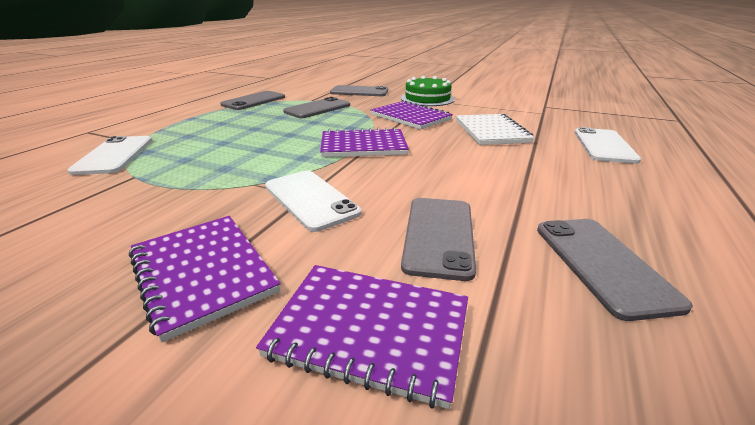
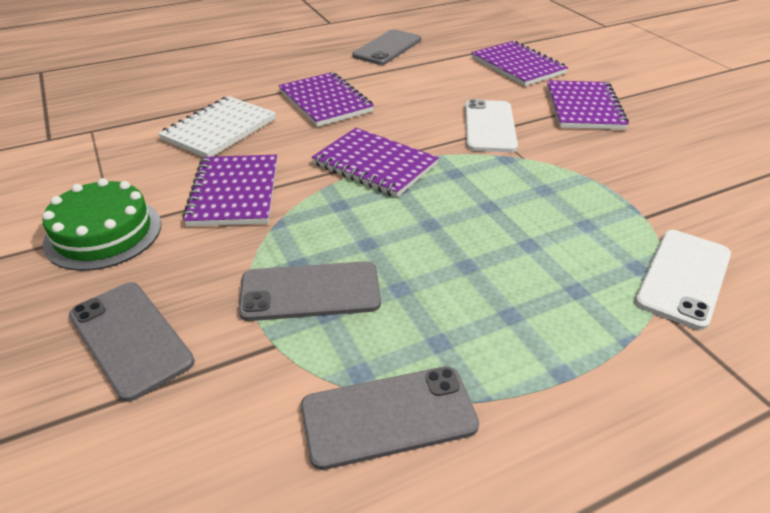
camera: 140 degrees left, 10 degrees up
grey phone [401,198,476,281] -> none
white phone [574,127,641,164] -> none
none -> purple notebook [278,72,374,127]

